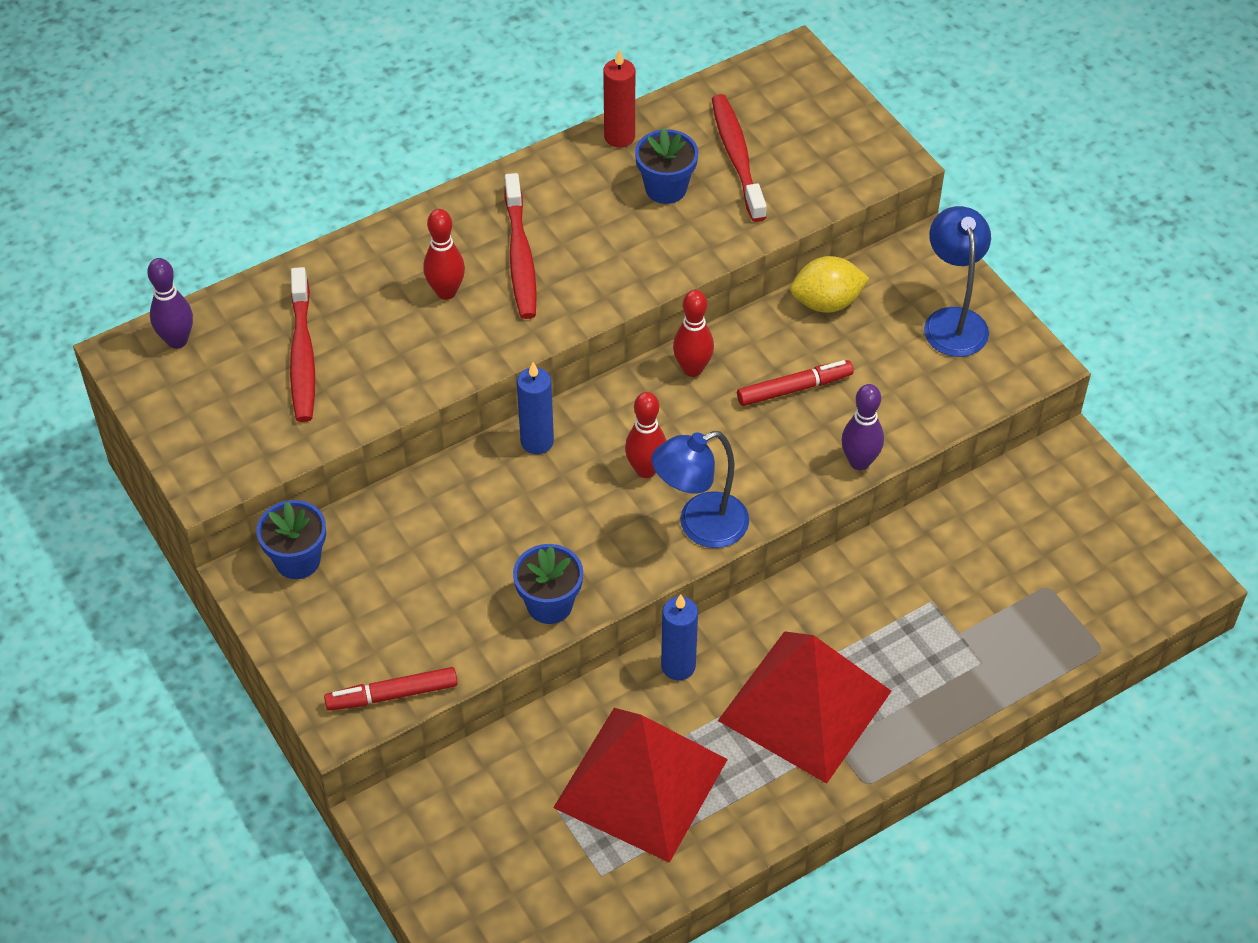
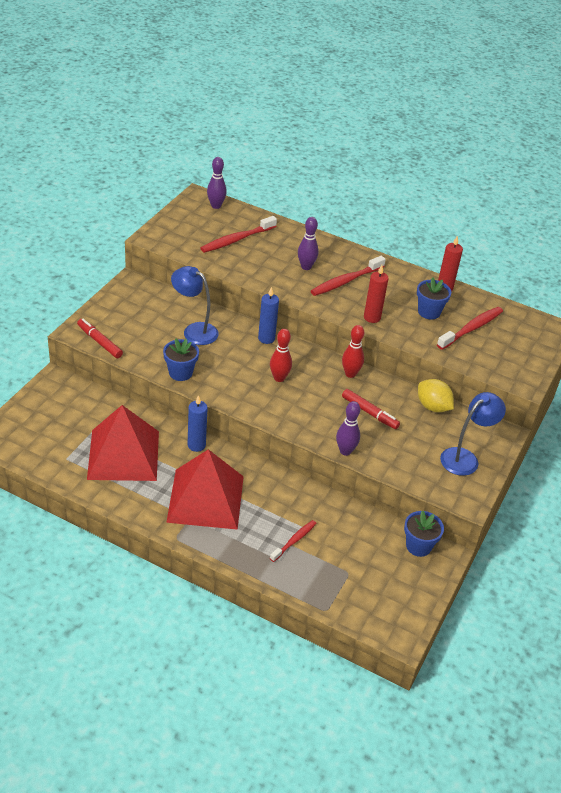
camera: 55 degrees right, 10 degrees down
blue flower pot [256,500,326,579] -> blue flower pot moved to [404,510,444,557]
red bowling pin [423,209,465,300] -> purple bowling pin [298,217,319,270]
blue lamp [651,431,749,548] -> blue lamp moved to [171,266,219,345]
none -> red toothbrush [270,520,317,562]
none -> red candle [364,265,389,323]

